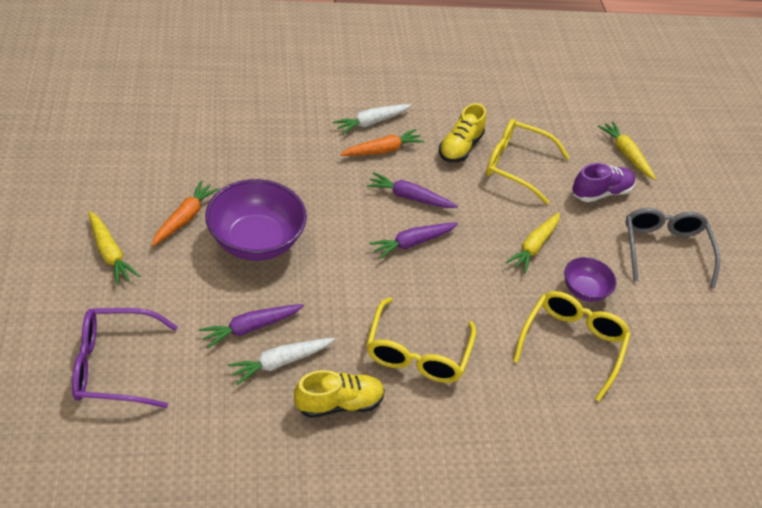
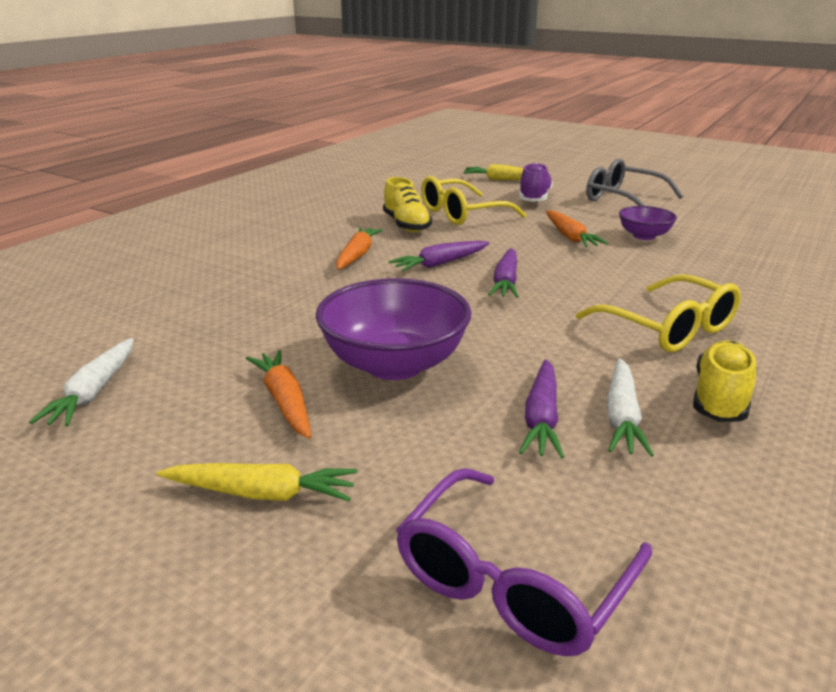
camera: 45 degrees left, 20 degrees down
white carrot [333,104,411,135] -> white carrot moved to [29,338,134,426]
yellow carrot [506,212,560,273] -> orange carrot [546,211,608,247]
yellow glasses [513,291,631,402] -> none

